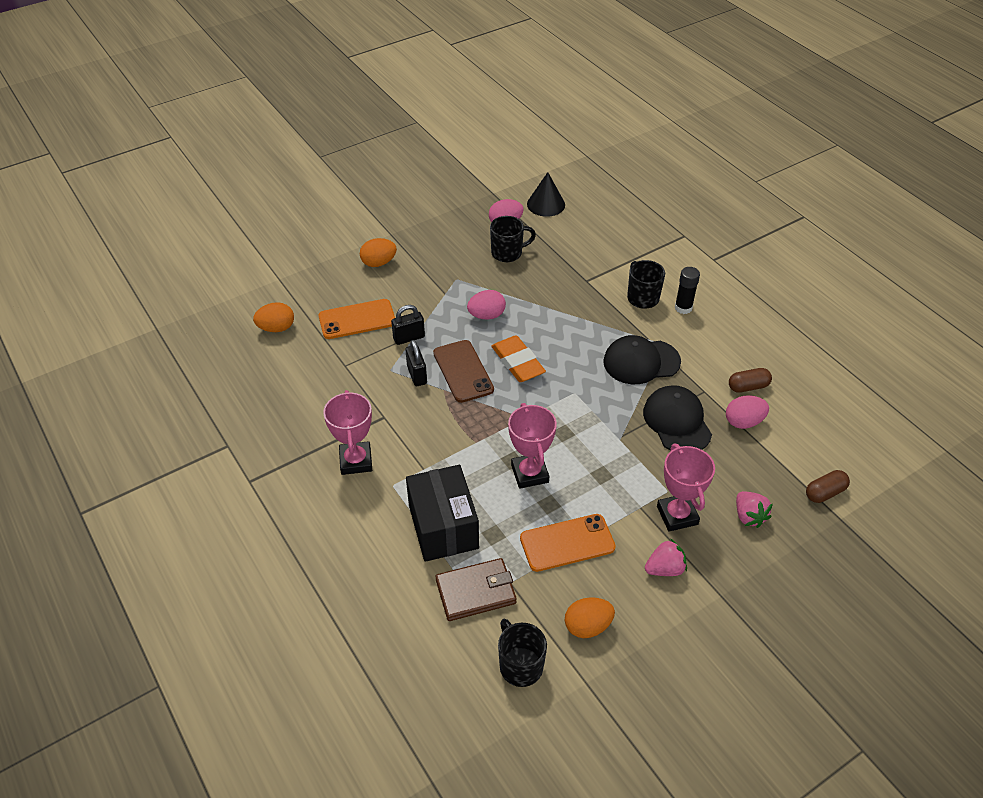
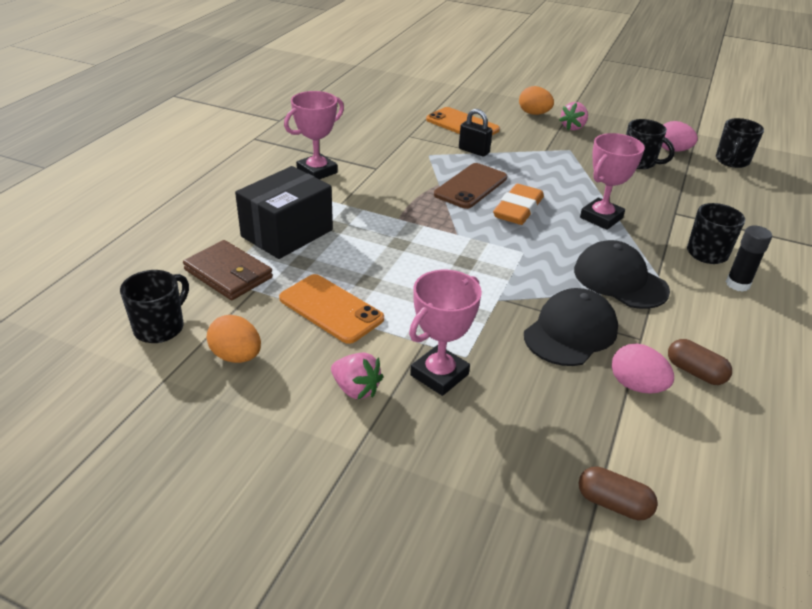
camera: 55 degrees right, 10 degrees down
orange egg [253,302,294,332] -> none
black padlock [405,340,427,386] -> none
pink egg [467,290,506,319] -> none
pink trophy [508,403,557,489] -> pink trophy moved to [580,133,645,230]
black cone [527,172,565,217] -> black mug [716,118,764,168]
pink strawberry [736,491,773,528] -> pink strawberry moved to [559,102,588,130]

